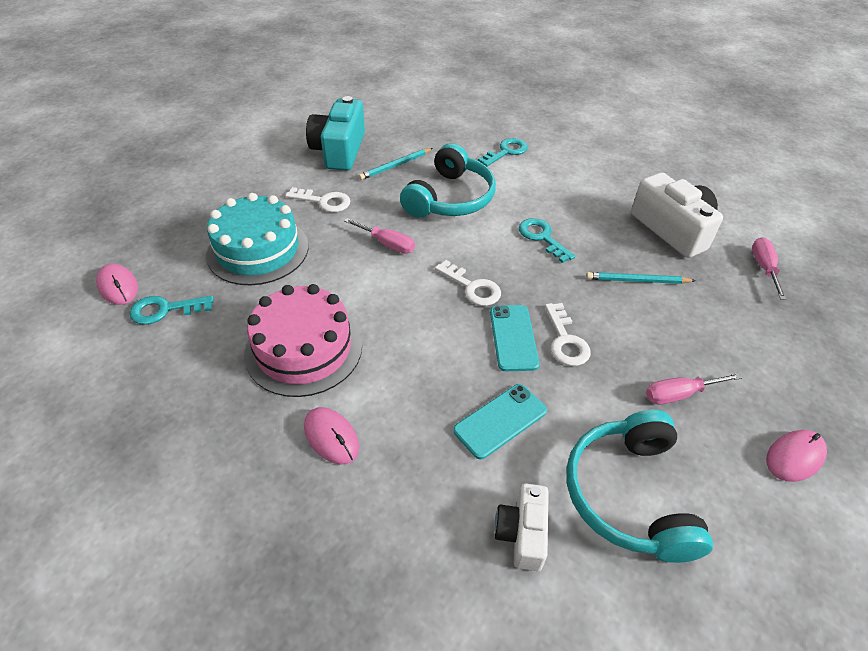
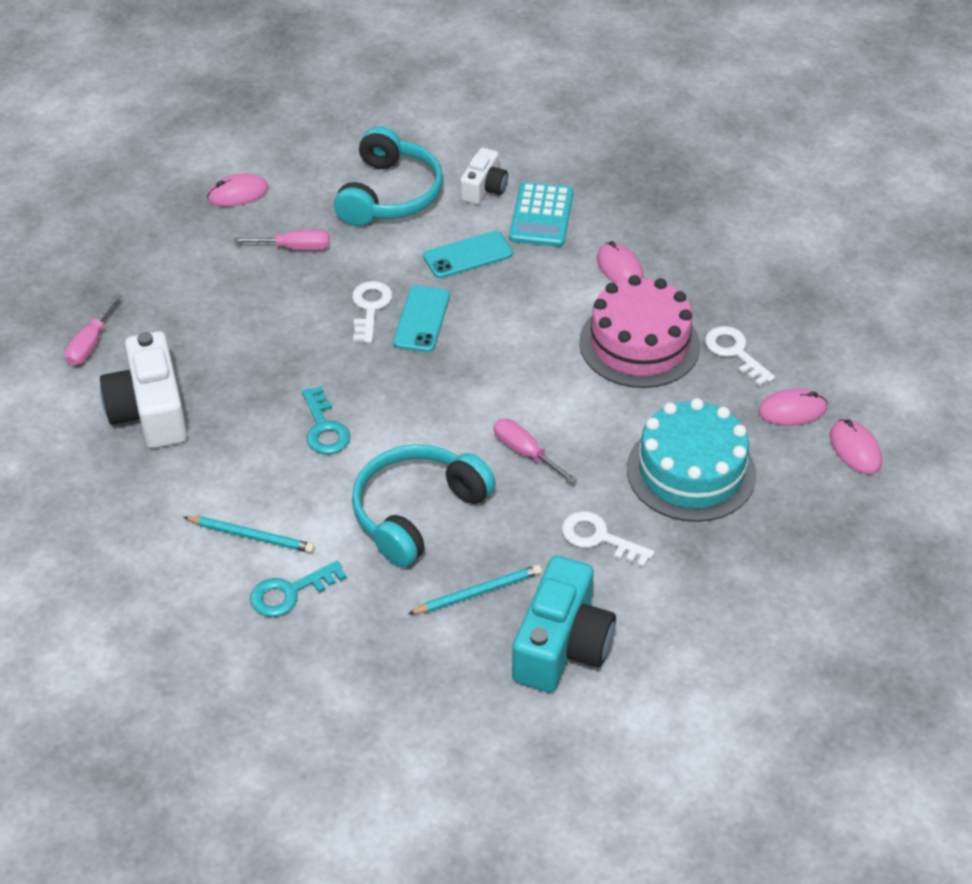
camera: 165 degrees left, 0 degrees up
turquoise key [130,296,214,325] -> pink mouse [758,388,827,426]
white key [435,260,501,306] -> white key moved to [705,326,775,386]
turquoise pencil [586,272,695,284] -> turquoise pencil moved to [184,516,315,553]
none -> turquoise calculator [509,182,574,247]

